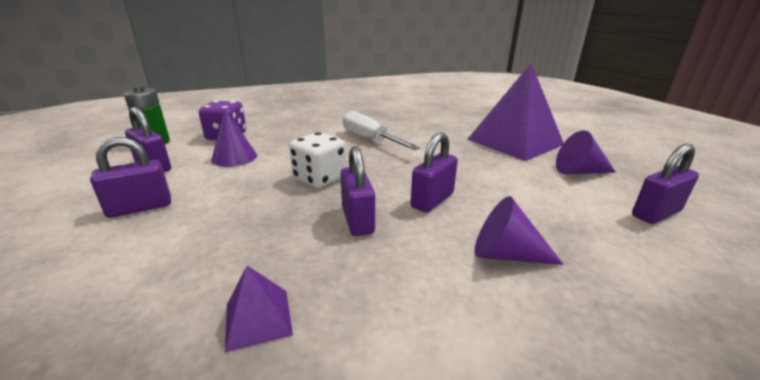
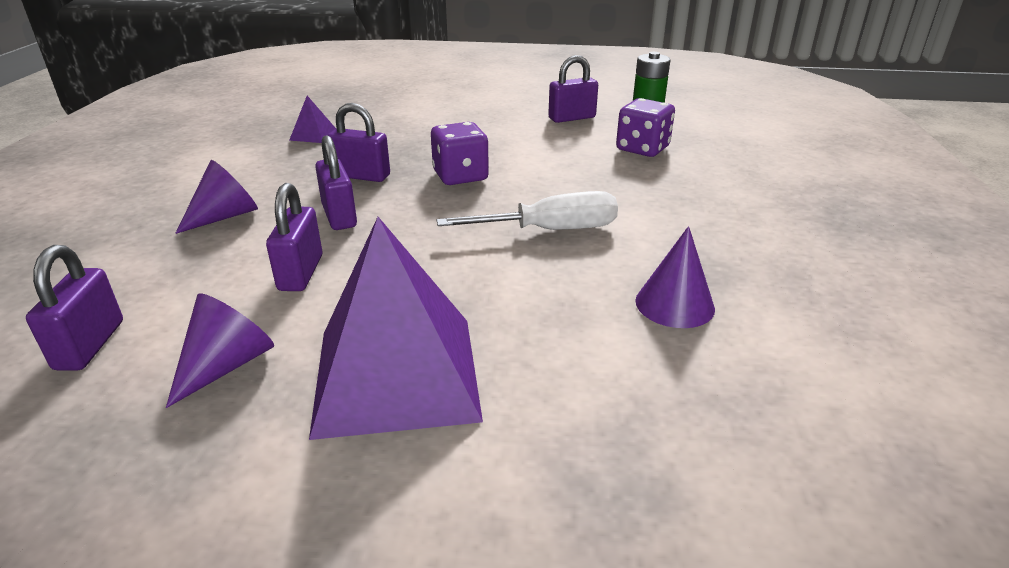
camera: 120 degrees right, 5 degrees up
purple padlock [90,137,171,218] -> purple padlock moved to [266,183,322,291]
purple cone [211,109,257,167] -> purple cone moved to [635,226,715,328]
white dice [289,132,346,188] -> purple dice [431,122,489,185]

